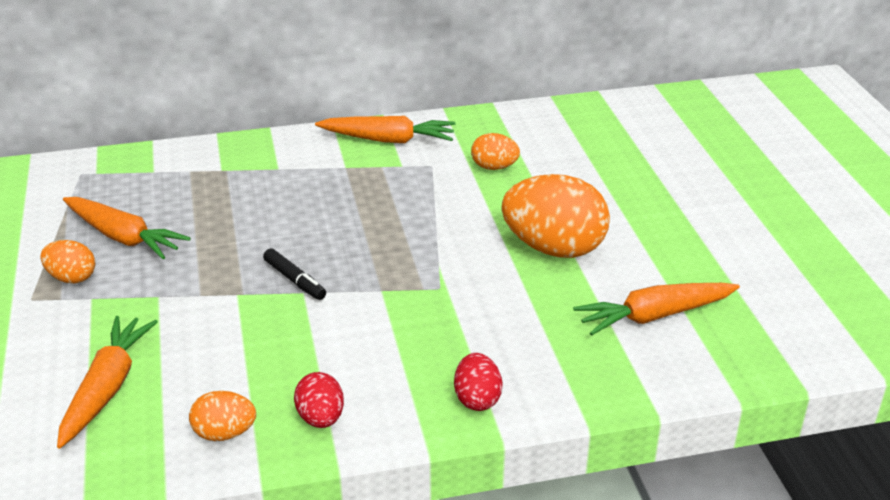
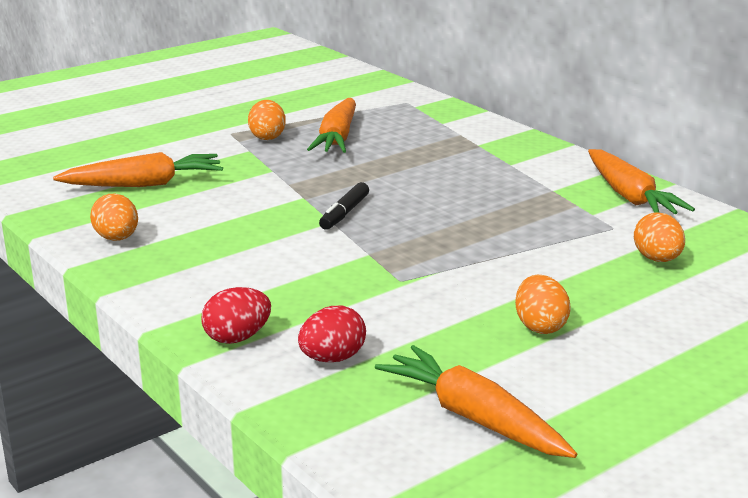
camera: 65 degrees right, 10 degrees down
red egg [294,372,344,428] -> red egg moved to [298,306,366,362]
orange egg [501,174,610,258] -> orange egg [515,275,571,334], size x0.50

